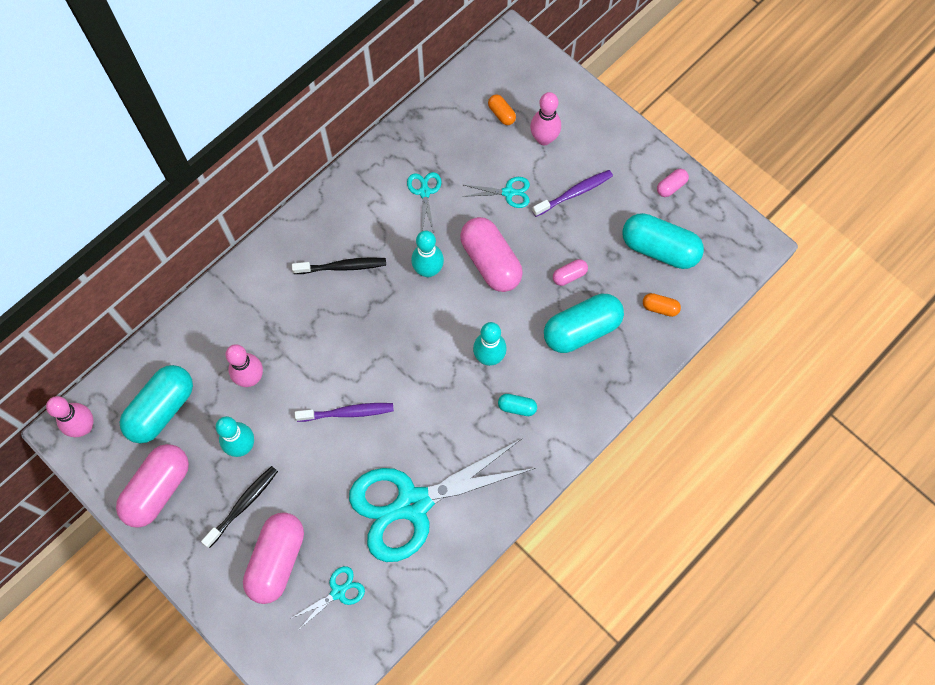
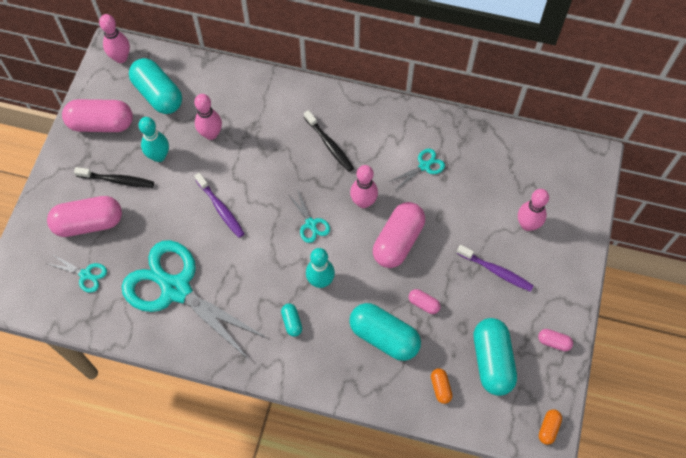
camera: 60 degrees right, 5 degrees down
turquoise capsule [120,365,193,443] -> turquoise capsule turned 45 degrees clockwise [129,58,182,114]
turquoise bowling pin [411,230,444,277] -> pink bowling pin [350,165,378,208]
turquoise scissors [462,177,530,208] -> turquoise scissors moved to [288,189,330,243]
orange capsule [488,95,516,125] -> orange capsule moved to [539,410,562,445]

